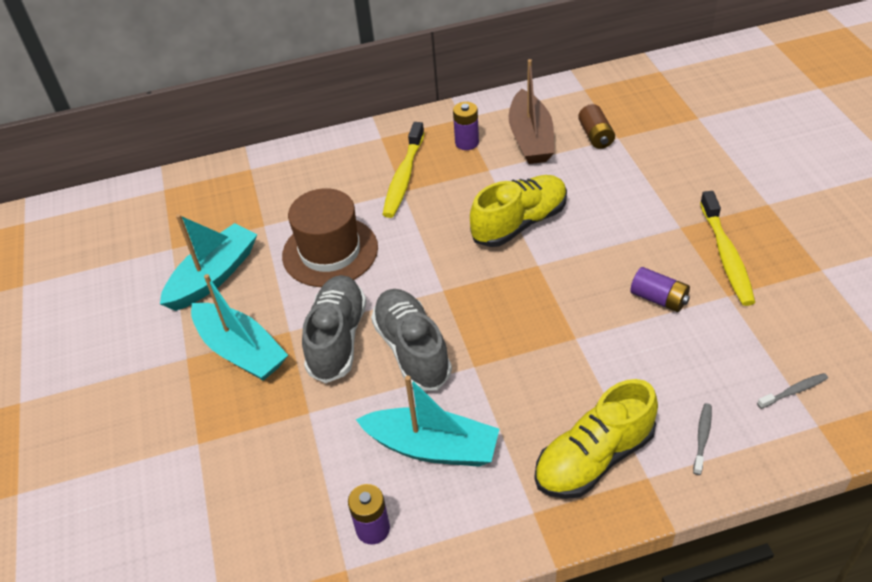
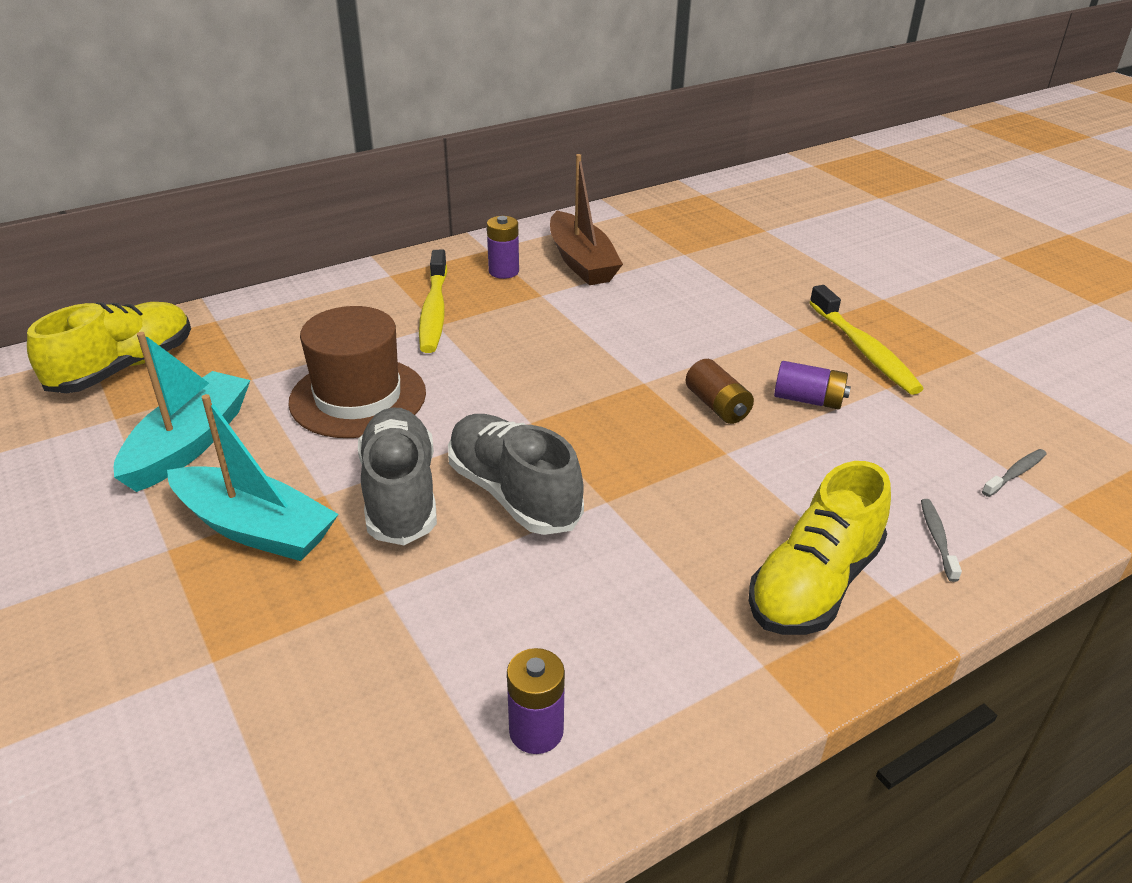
camera: 20 degrees left, 10 degrees down
turquoise boat [356,376,499,467] -> none
yellow shoe [470,175,567,247] -> yellow shoe moved to [27,302,191,393]
brown battery [578,104,615,149] -> brown battery moved to [686,359,754,424]

